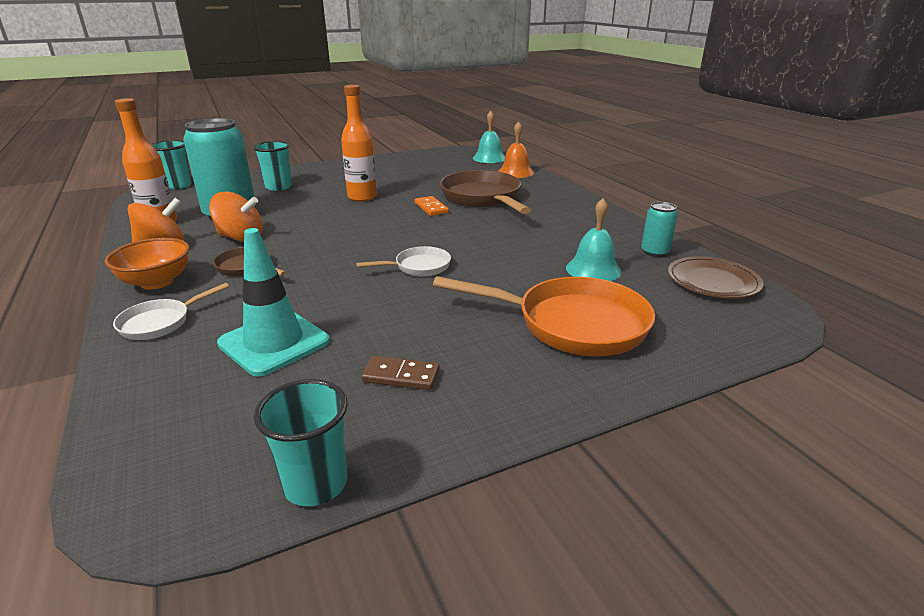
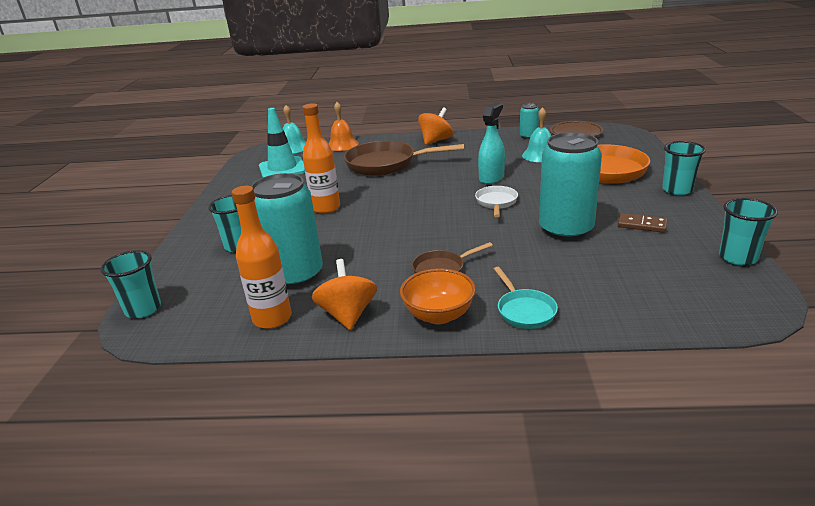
camera: 60 degrees left, 0 degrees up
white pan [113,283,229,340] -> turquoise pan [494,267,558,329]
orange spinning top [209,192,263,242] -> orange spinning top moved to [418,107,453,145]
turquoise traffic cone [217,228,330,377] -> turquoise traffic cone moved to [259,108,305,177]
brown domino [361,356,439,390] -> brown domino turned 75 degrees clockwise [618,213,667,233]
orange domino [415,196,449,216] -> none
none -> turquoise spray bottle [478,102,505,184]
none -> turquoise can [539,132,602,240]
none -> turquoise cup [662,141,706,195]

